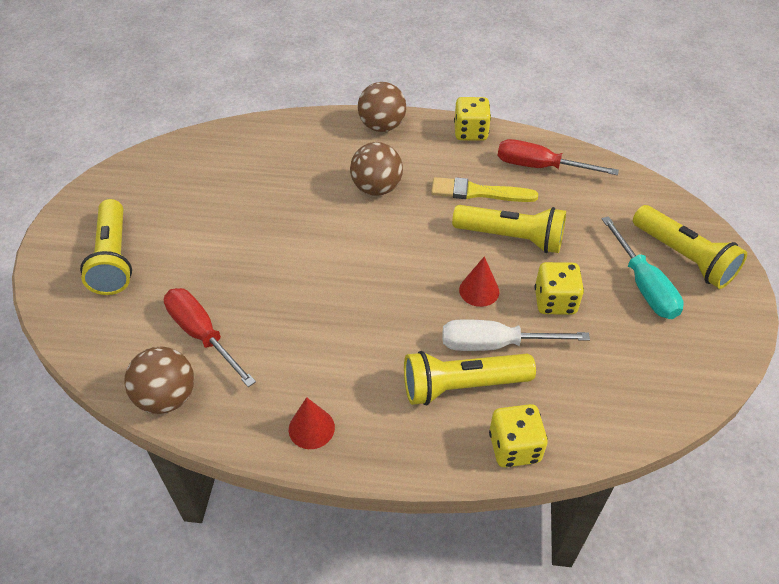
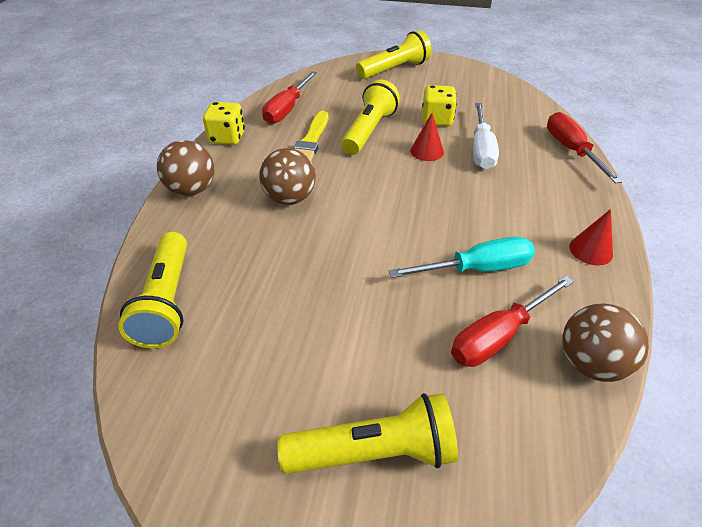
camera: 85 degrees left, 5 degrees down
yellow flashlight [404,351,536,405] -> yellow flashlight moved to [118,232,187,348]
yellow dice [489,404,548,467] -> red screwdriver [547,112,623,184]
turquoise screwdriver [602,216,684,319] -> turquoise screwdriver moved to [389,237,535,278]

